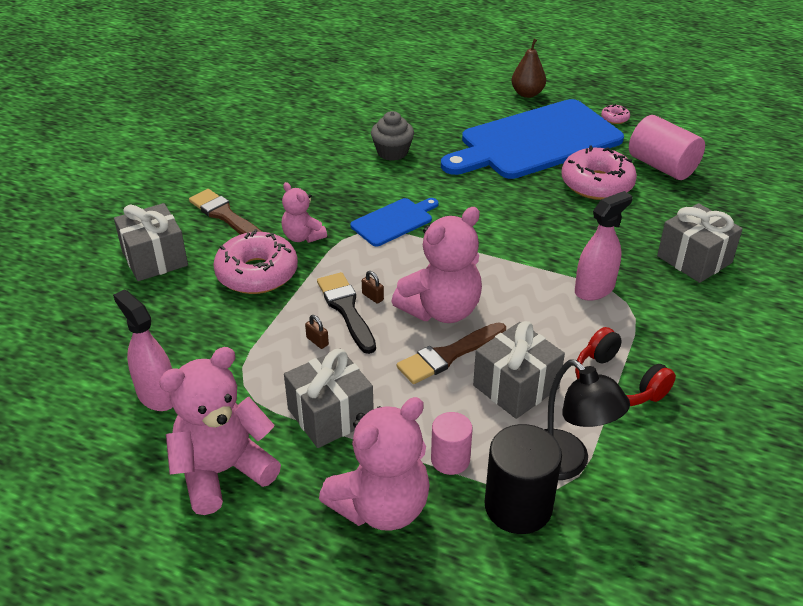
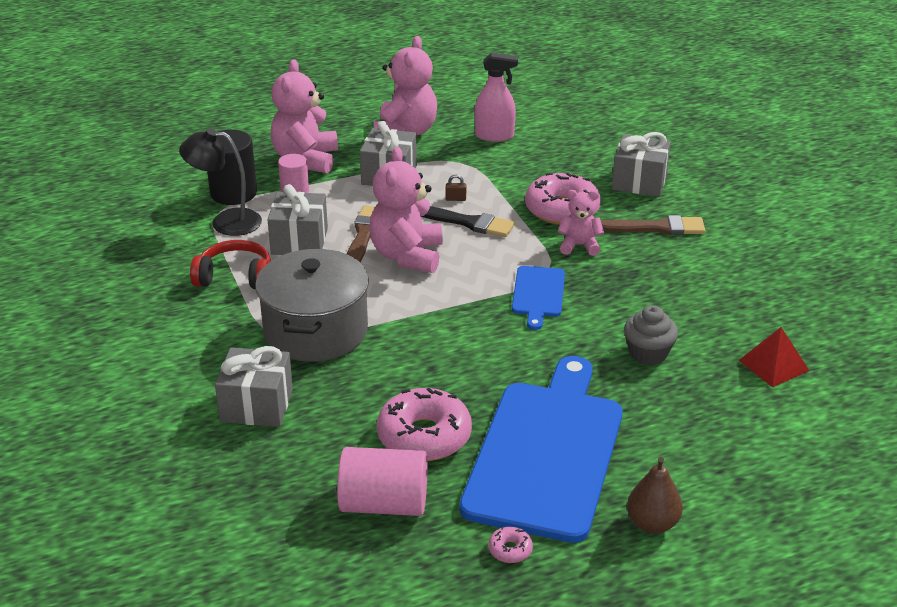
camera: 135 degrees right, 5 degrees down
brown padlock [362,271,384,304] -> none
pink spray bottle [575,191,632,301] -> grey pot [255,249,369,362]
none -> red pyramid [739,327,810,387]

